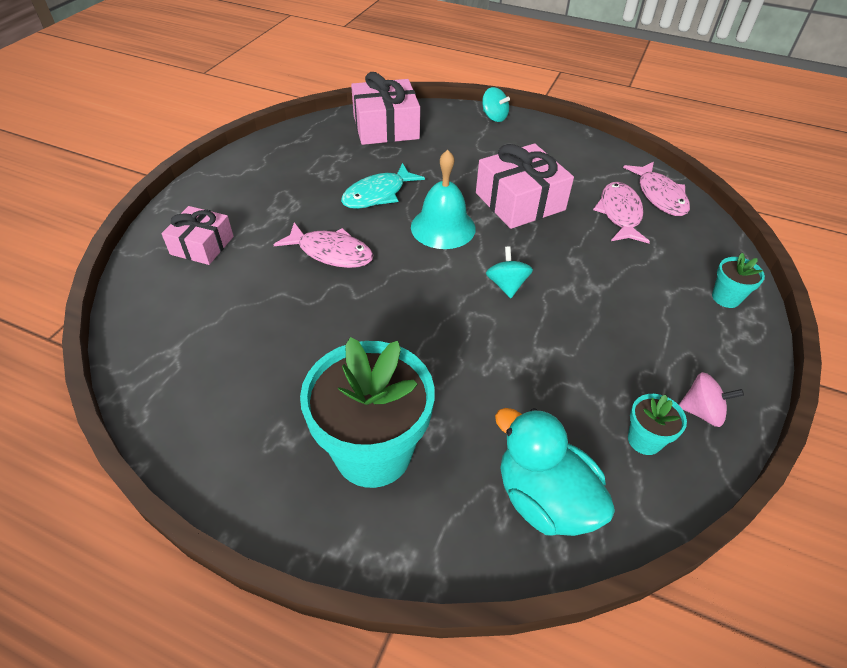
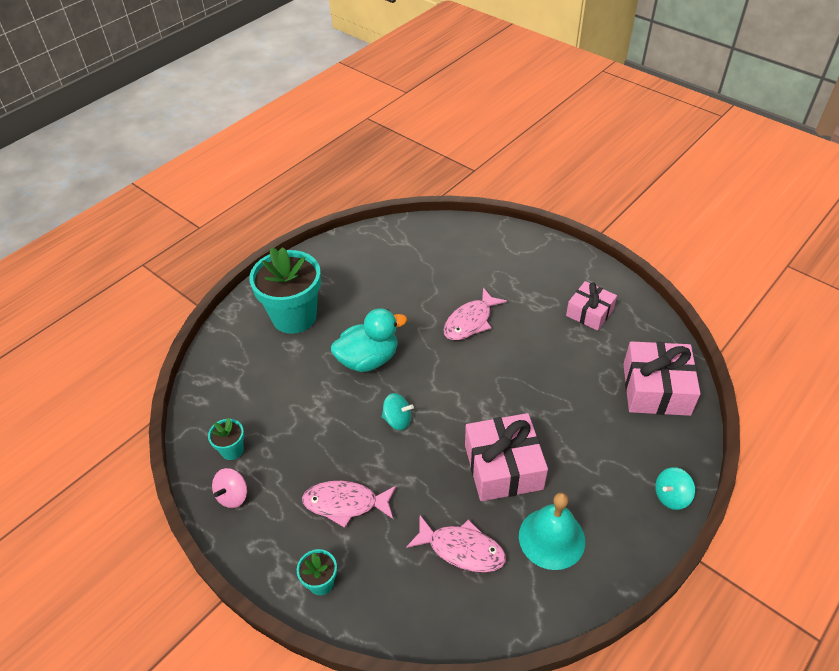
camera: 110 degrees right, 0 degrees up
pink gift [161,206,234,265] -> pink gift moved to [566,281,617,331]
turquoise fish [341,163,425,209] -> none
turquoise bell [411,150,476,249] -> turquoise bell moved to [519,493,585,570]
turquoise duck [495,408,615,536] -> turquoise duck moved to [331,308,407,372]
pink fish [623,162,690,216] -> pink fish moved to [302,481,396,528]

